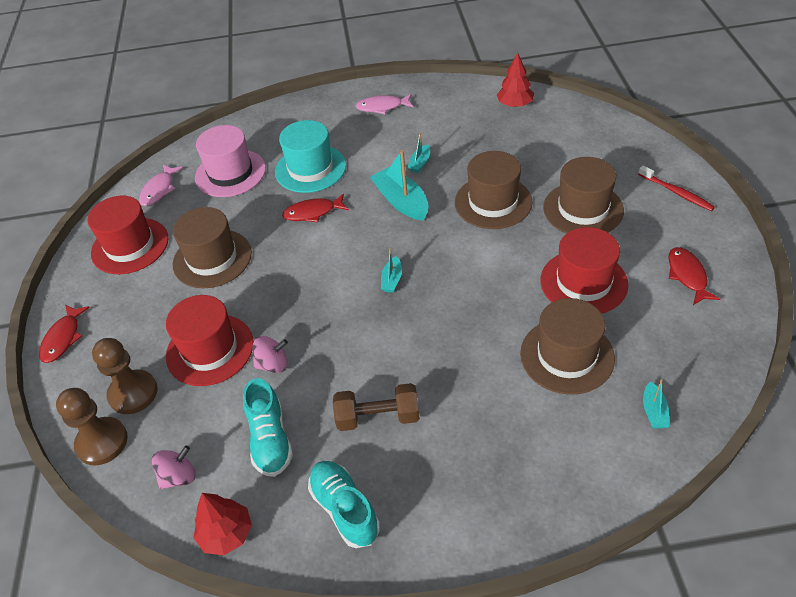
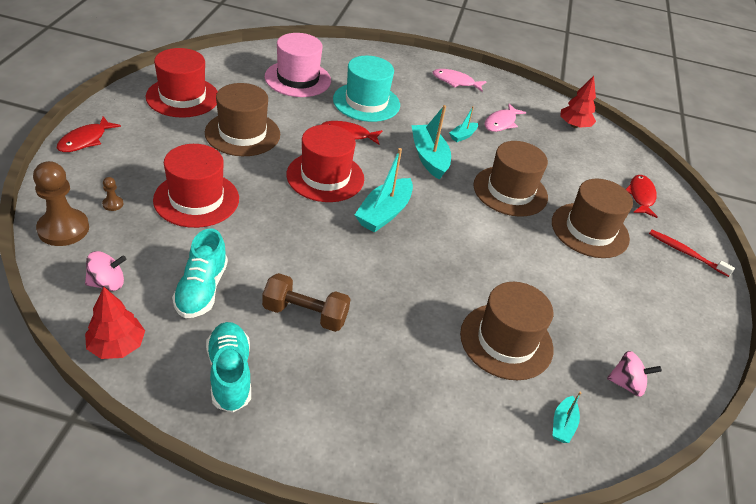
camera: 10 degrees right, 5 degrees down
brown pawn [92,338,158,414] -> brown pawn [102,177,124,211], size x0.43
pink fish [139,164,183,206] -> pink fish moved to [484,104,526,132]
pink spinning top [253,336,288,373] -> pink spinning top moved to [607,351,662,397]
turquoise boat [381,248,402,293] -> turquoise boat [355,148,413,233], size x1.92
red hat [541,227,628,314] -> red hat moved to [286,124,364,202]
red toothbrush [638,166,715,211] -> red toothbrush turned 150 degrees clockwise [649,230,735,277]
red fish [668,247,720,305] -> red fish moved to [626,175,658,218]

